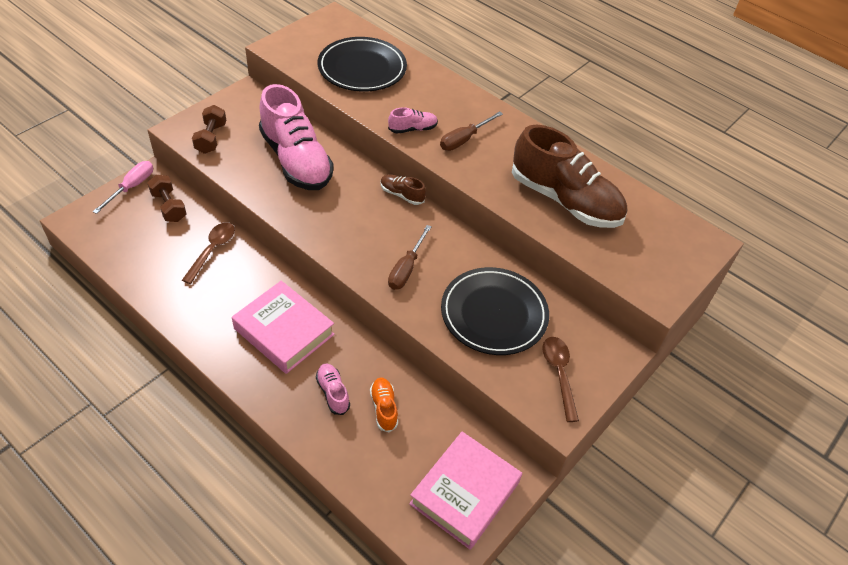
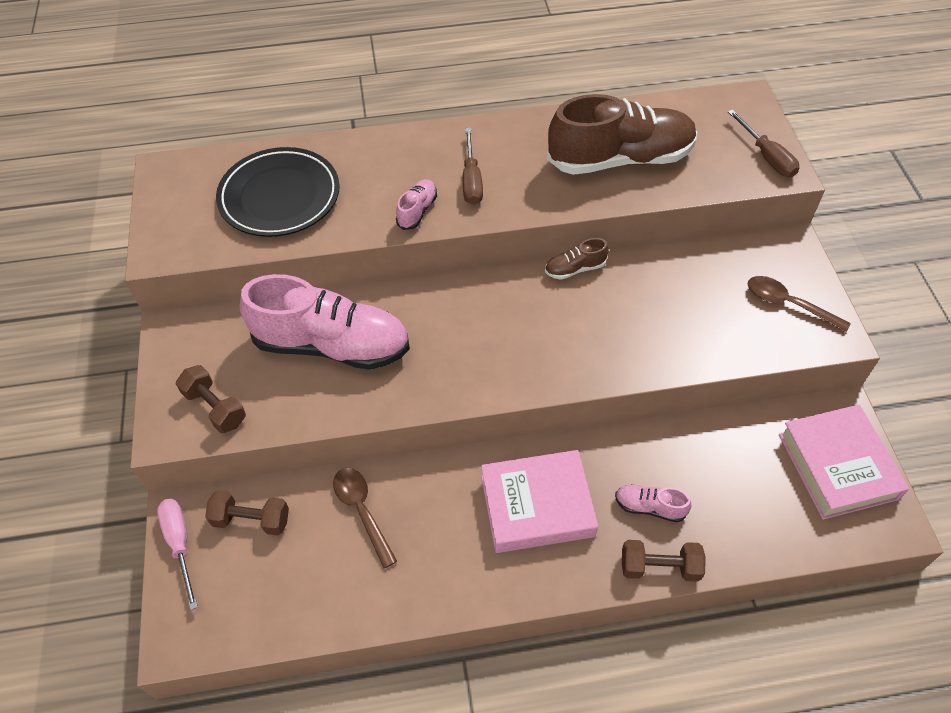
camera: 45 degrees left, 5 degrees up
orange shoe [370,377,398,432] -> none
brown shoe [381,174,426,205] -> brown shoe moved to [545,238,608,280]
brown screwdriver [388,225,432,290] -> brown screwdriver moved to [728,110,799,177]
black plate [441,267,549,355] -> none
none -> brown dumbbell [622,540,706,582]

